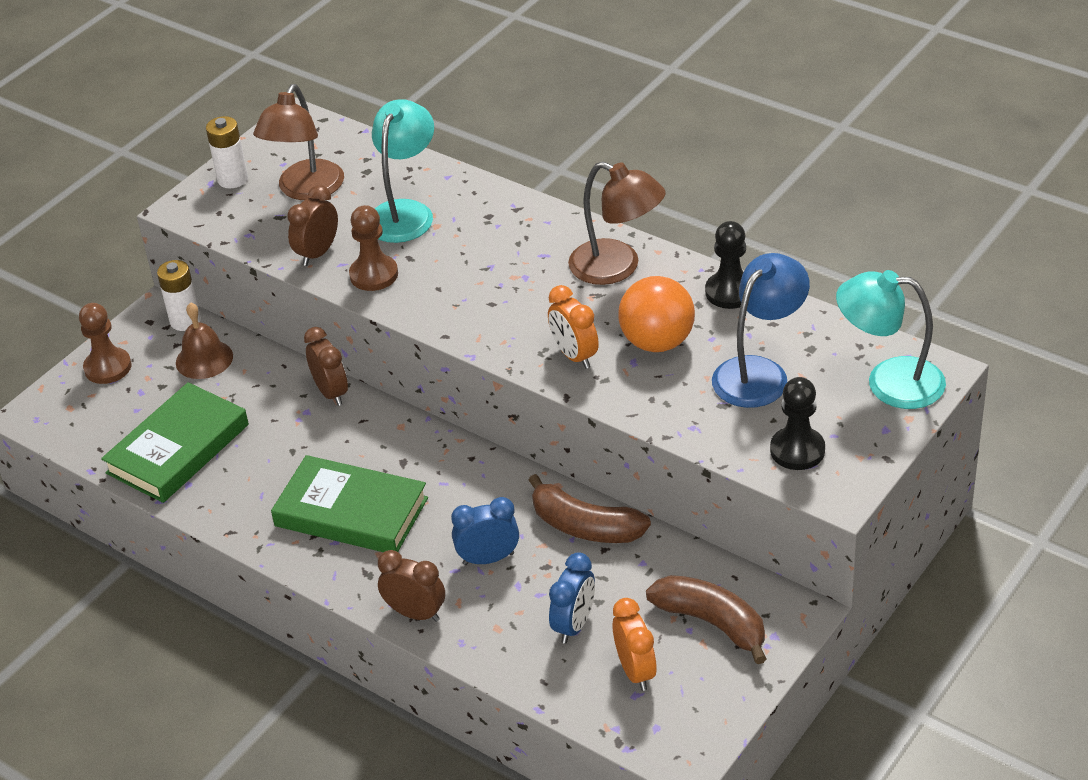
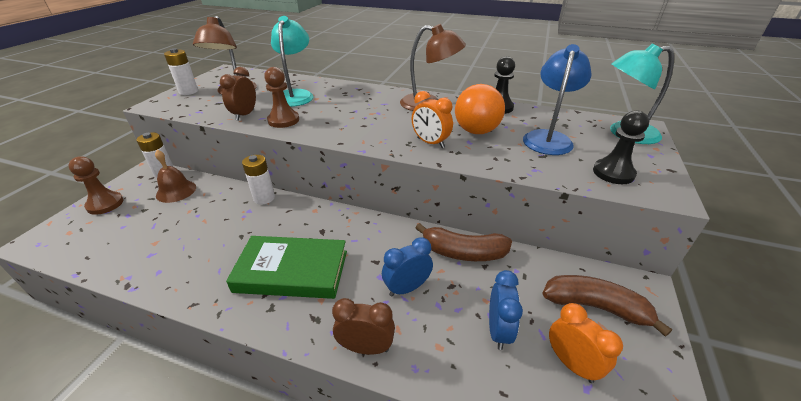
camera: 20 degrees left, 5 degrees down
green book [101,382,249,503] -> none
brown clock [304,327,348,406] -> white battery [242,155,275,204]

